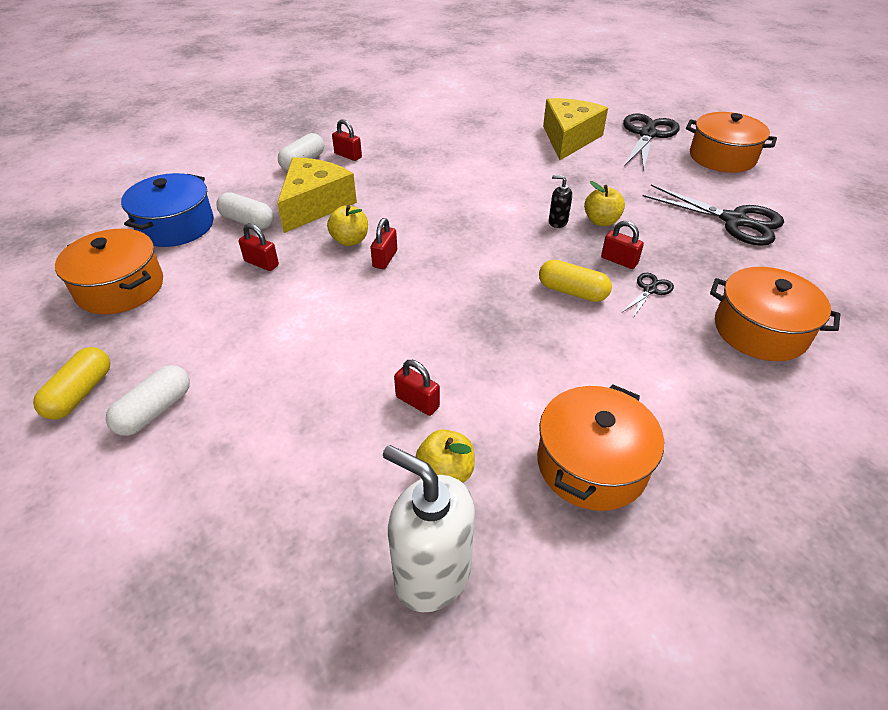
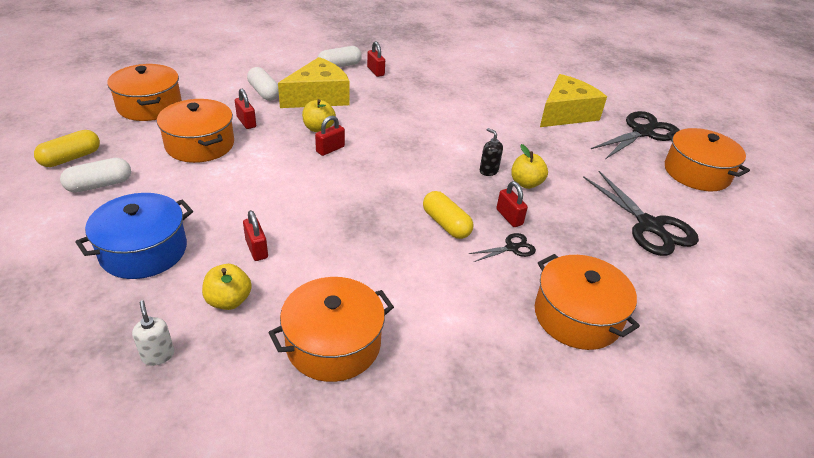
camera: 25 degrees right, 5 degrees down
blue pot [121,173,214,247] -> blue pot moved to [75,193,193,279]
white soap dispenser [383,445,475,612] -> white soap dispenser [132,300,174,366], size x0.47
none -> orange pot [157,99,234,163]

